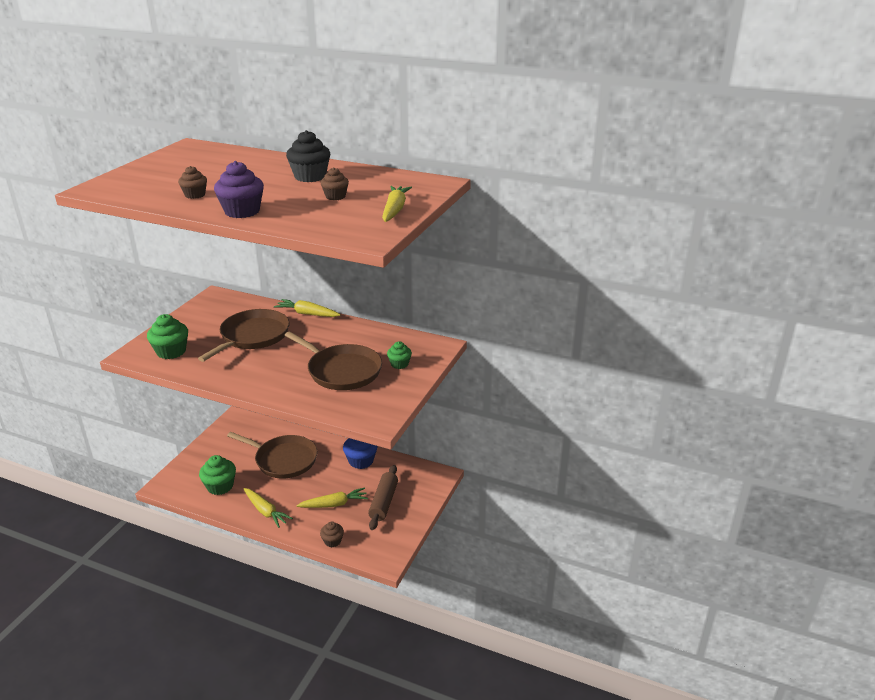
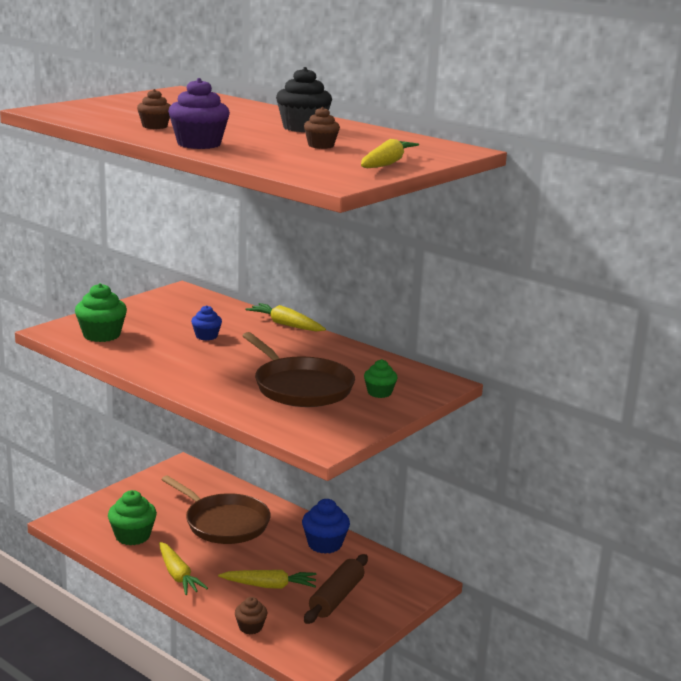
camera: 15 degrees right, 10 degrees down
brown pan [198,309,290,362] -> blue cupcake [191,305,222,340]

